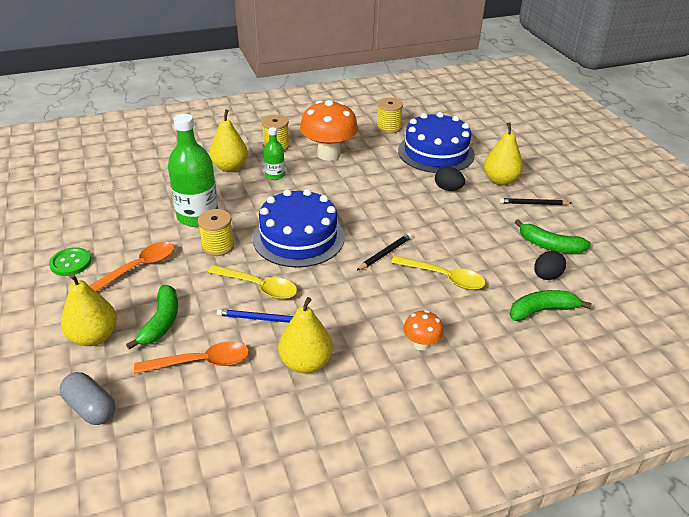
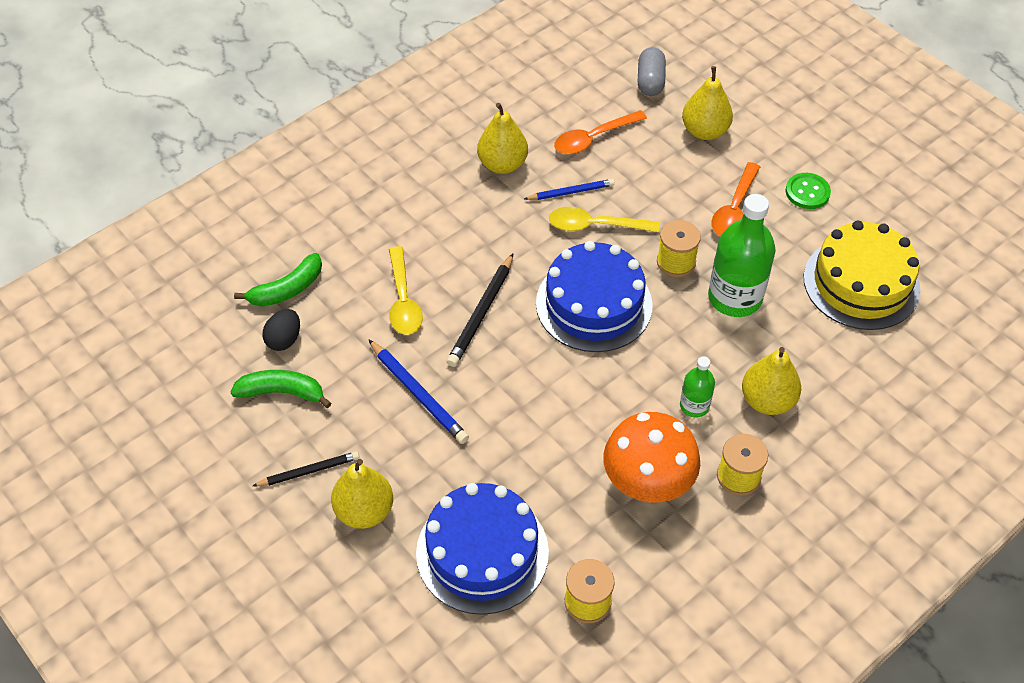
camera: 160 degrees right, 15 degrees up
grey capsule [60,372,115,425] -> grey capsule turned 75 degrees clockwise [638,47,666,96]
green banana [126,285,178,350] -> none
black pencil [356,233,412,271] -> black pencil [447,254,513,367], size x1.50
yellow spoon [391,256,486,290] -> yellow spoon turned 105 degrees counterclockwise [389,246,423,335]
orange mushroom [403,310,444,350] -> none
black egg [435,167,465,191] -> none
none -> blue pencil [368,339,469,444]
none -> yellow cake [804,221,920,330]

